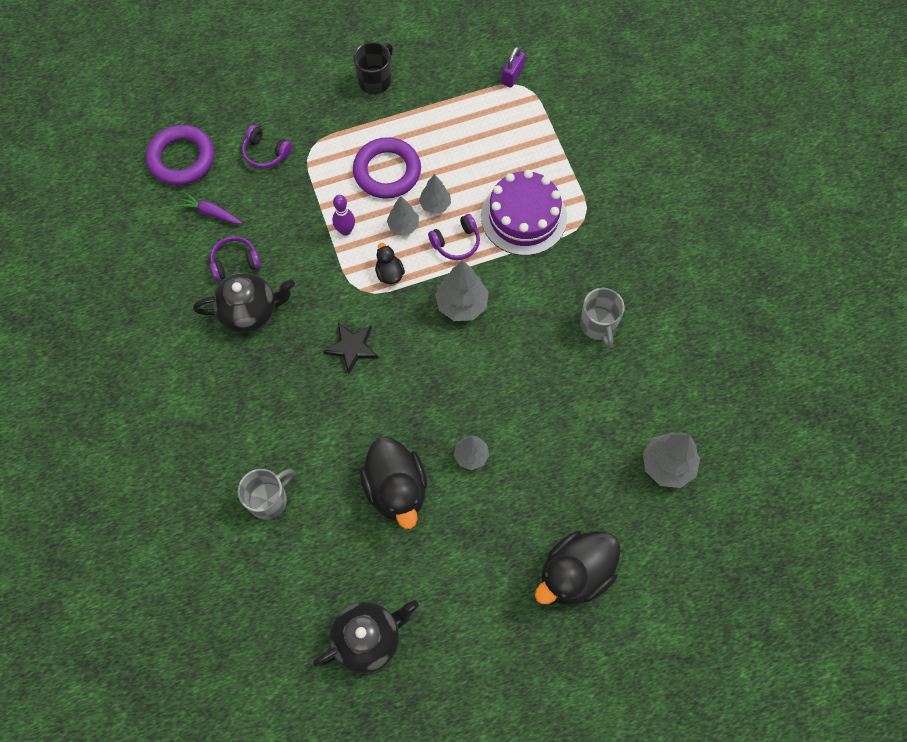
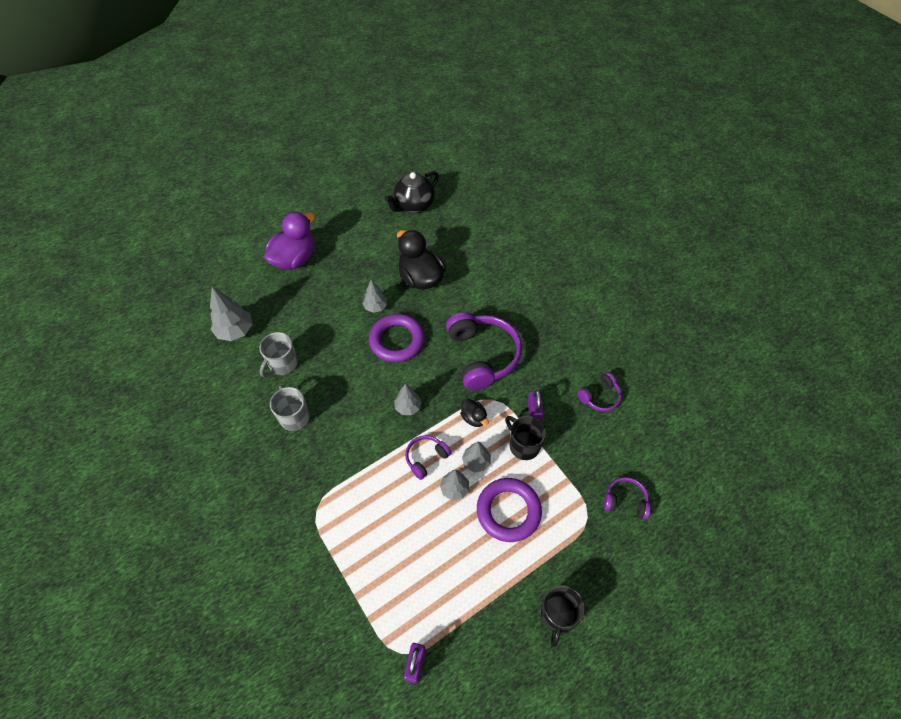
camera: 165 degrees right, 10 degrees down
purple ring [146,125,214,185] -> purple ring moved to [369,314,425,363]
purple carrot [177,192,242,224] -> none
black teapot [193,273,295,333] -> none
grey mug [238,468,294,520] -> grey mug moved to [259,332,298,377]
black star [323,323,379,375] -> purple headphones [446,312,522,391]
purple bowling pin [332,195,355,236] -> black mug [505,416,546,460]
grey tree [435,261,489,321] -> grey tree [394,384,422,415], size x0.63
purple cake [481,170,567,255] -> none
black duck [535,531,620,605] -> purple duck [264,212,315,270]
none -> purple padlock [527,390,544,422]

